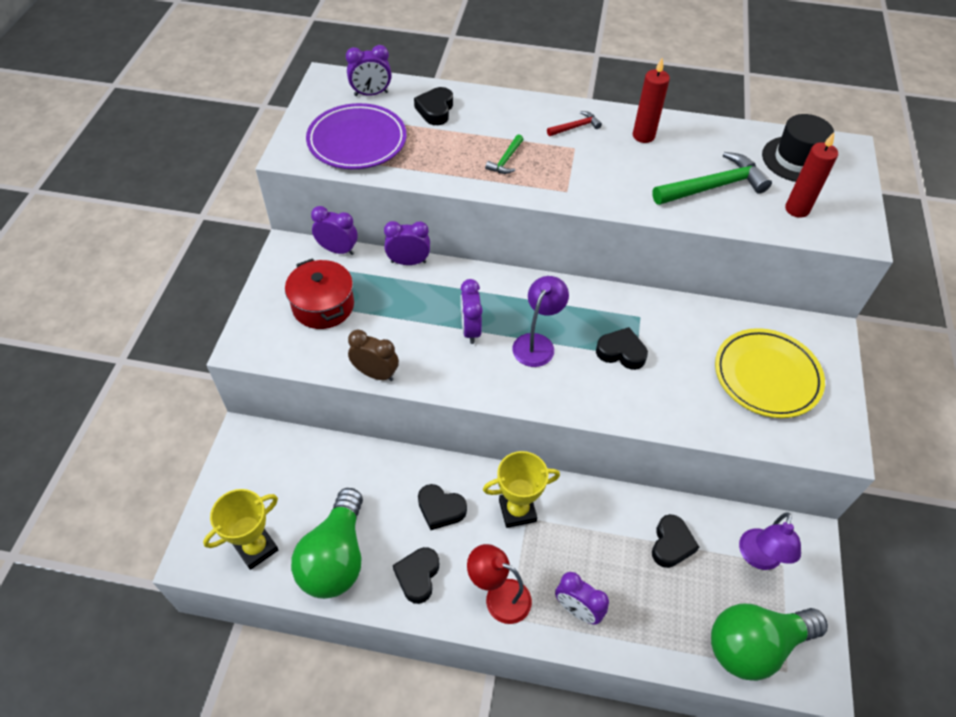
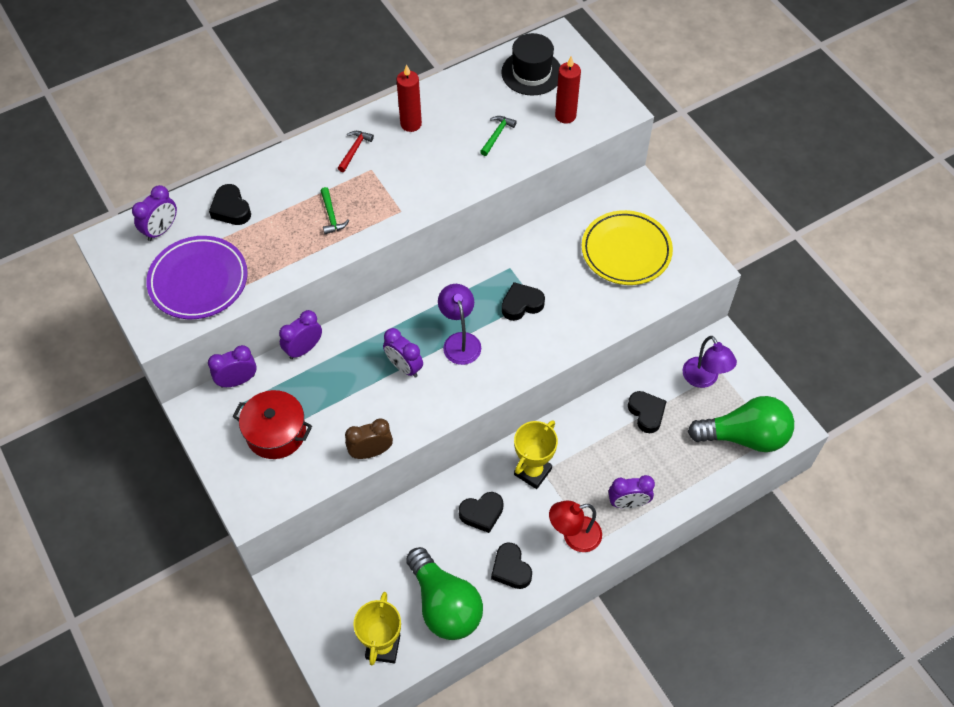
camera: 40 degrees left, 5 degrees up
green hammer [652,152,772,205] -> green hammer [480,116,517,156], size x0.50
green light bulb [711,604,828,681] -> green light bulb turned 120 degrees counterclockwise [688,396,794,452]

